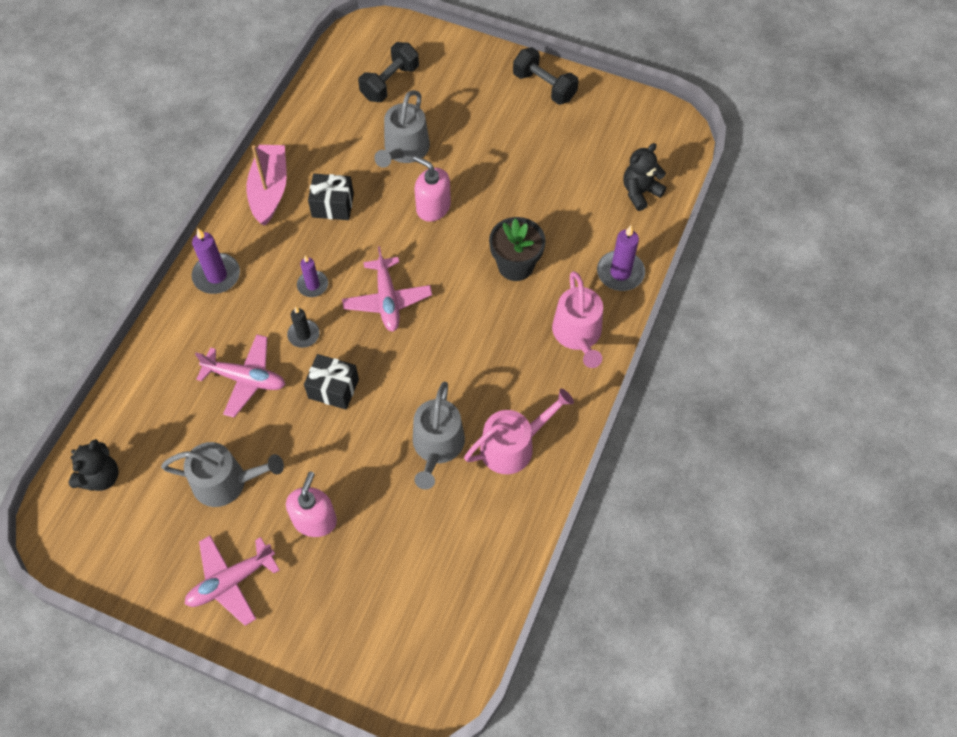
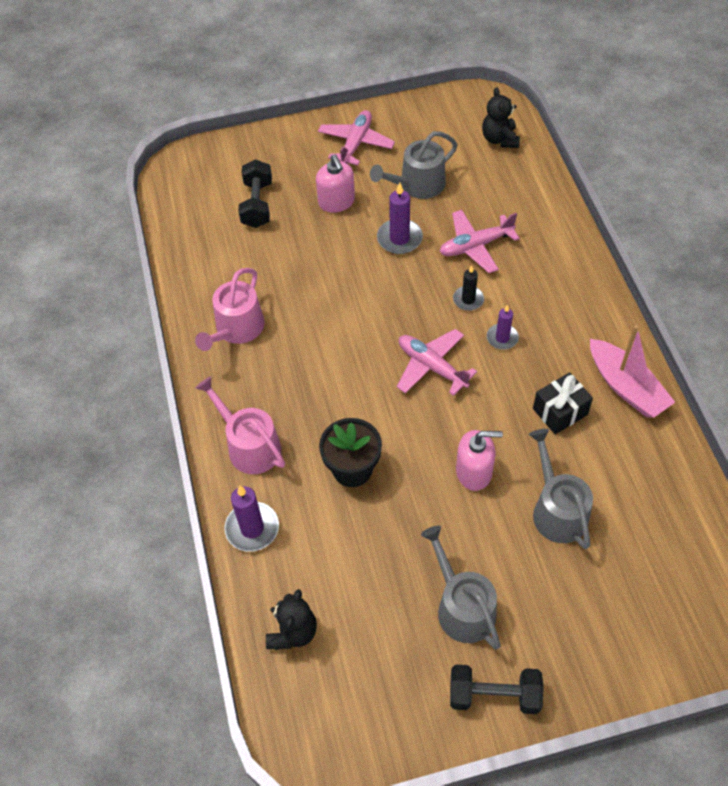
camera: 145 degrees right, 5 degrees down
purple candle [192,228,240,294] -> purple candle moved to [377,182,423,254]
black gift [304,354,359,410] -> none
black dumbbell [358,42,419,102] -> black dumbbell moved to [238,159,272,228]
grey watering can [413,382,465,490] -> grey watering can moved to [421,525,501,650]

